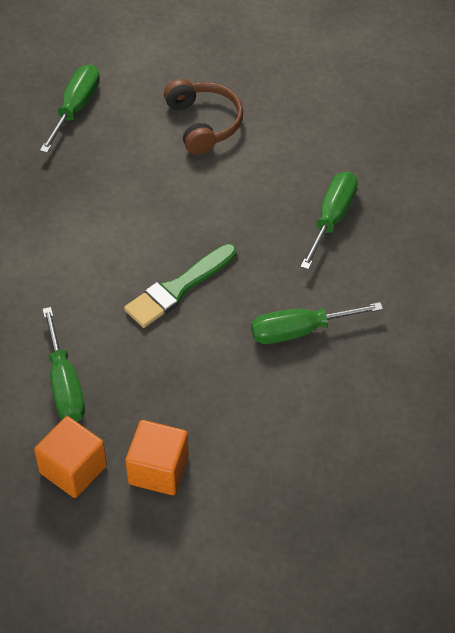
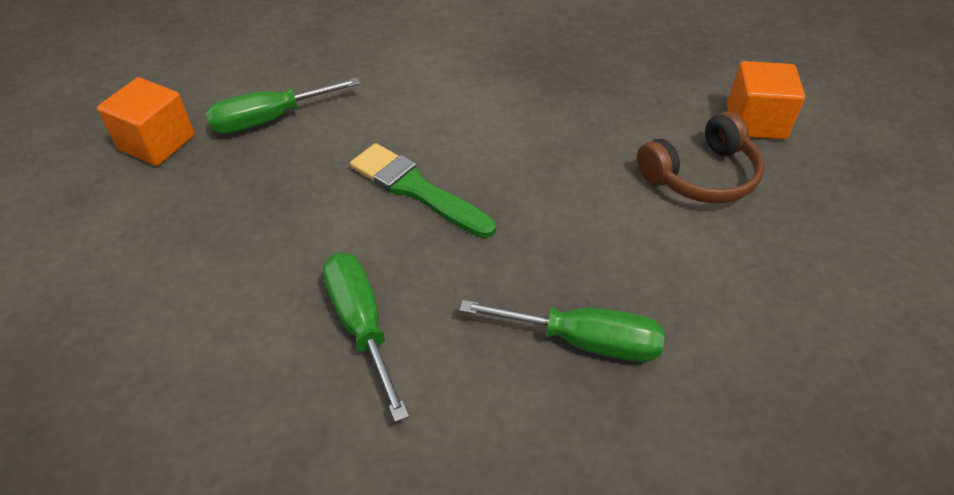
camera: 80 degrees right, 5 degrees down
green screwdriver [40,64,100,153] -> none
orange cube [125,420,189,495] -> orange cube moved to [727,61,805,139]

